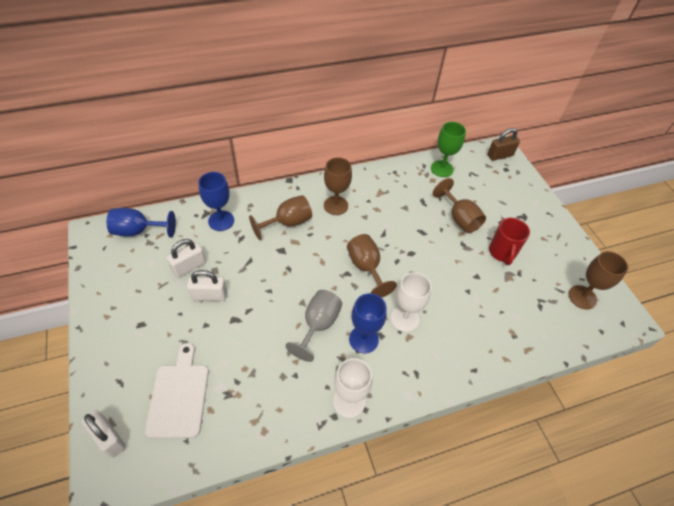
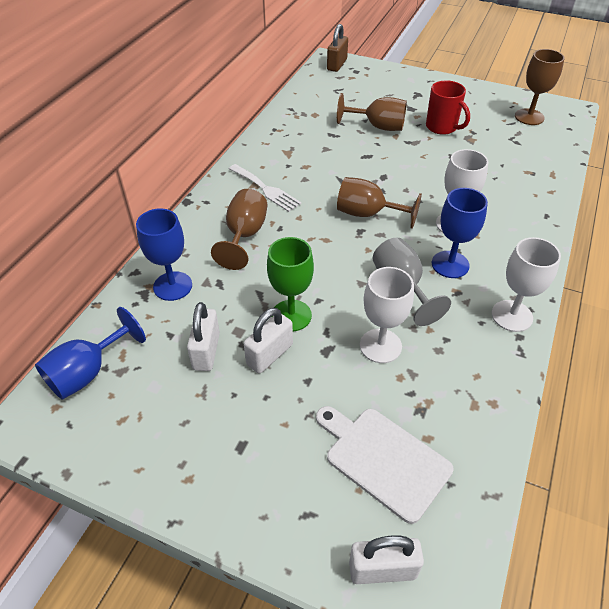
camera: 45 degrees left, 5 degrees down
brown goblet [324,157,352,215] -> white fork [229,164,301,212]
green goblet [431,122,466,177] -> green goblet moved to [267,237,314,331]
none -> white goblet [360,267,414,363]

